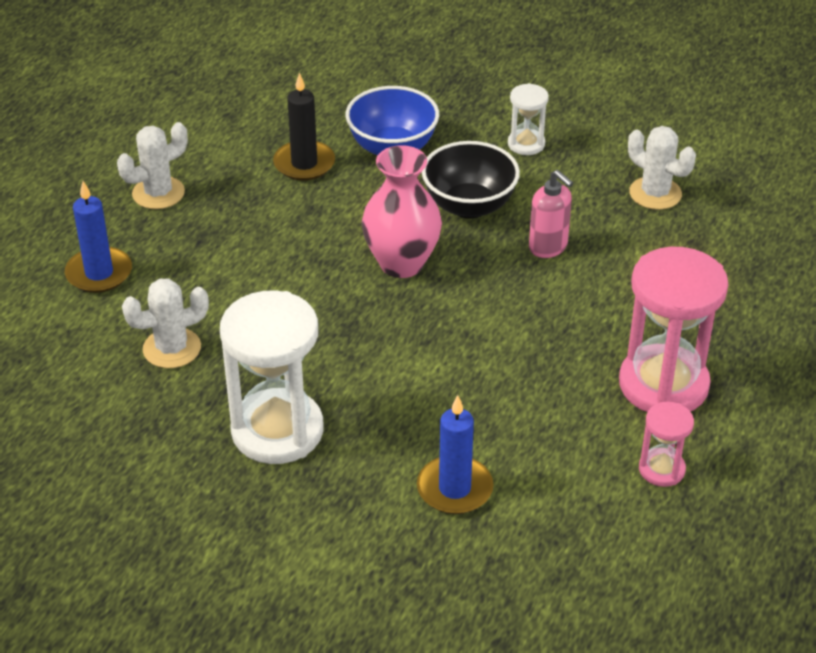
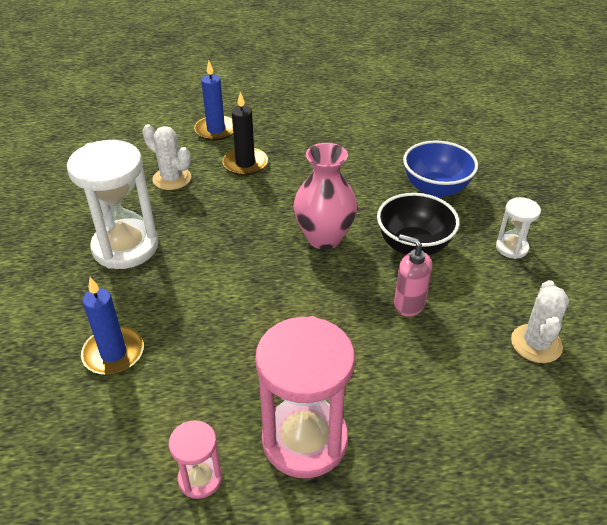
camera: 60 degrees right, 0 degrees up
white cactus [117,122,188,209] -> none
black candle [273,73,335,181] -> black candle moved to [222,92,268,176]
pink soap dispenser [529,170,573,258] -> pink soap dispenser turned 105 degrees clockwise [394,234,432,317]

